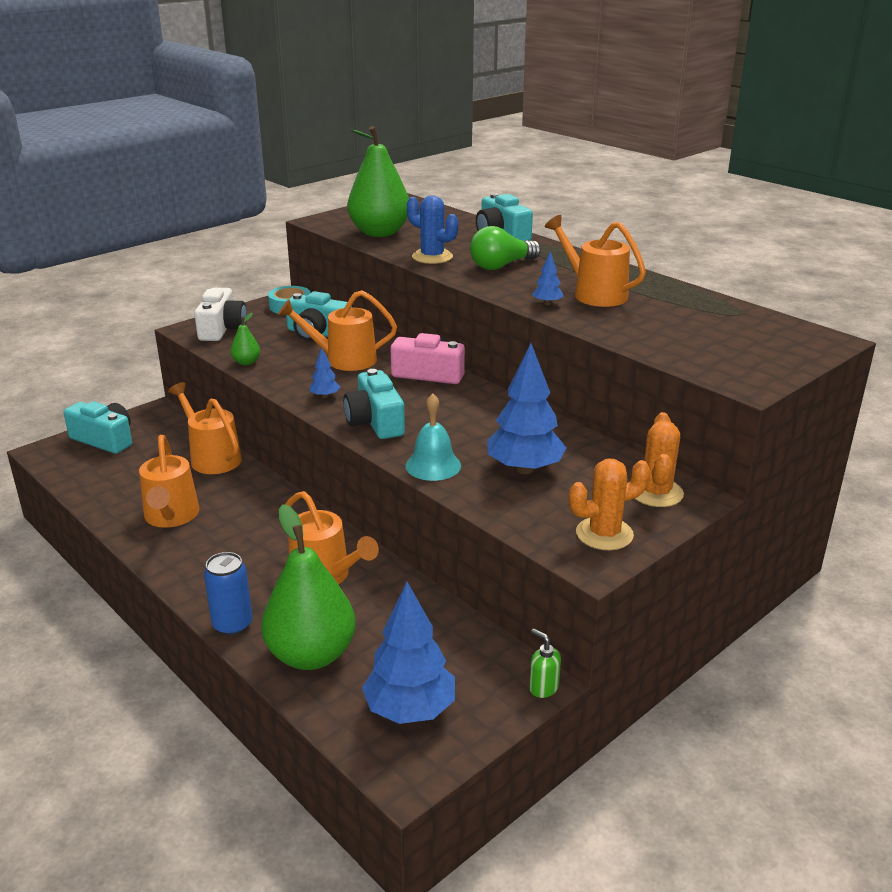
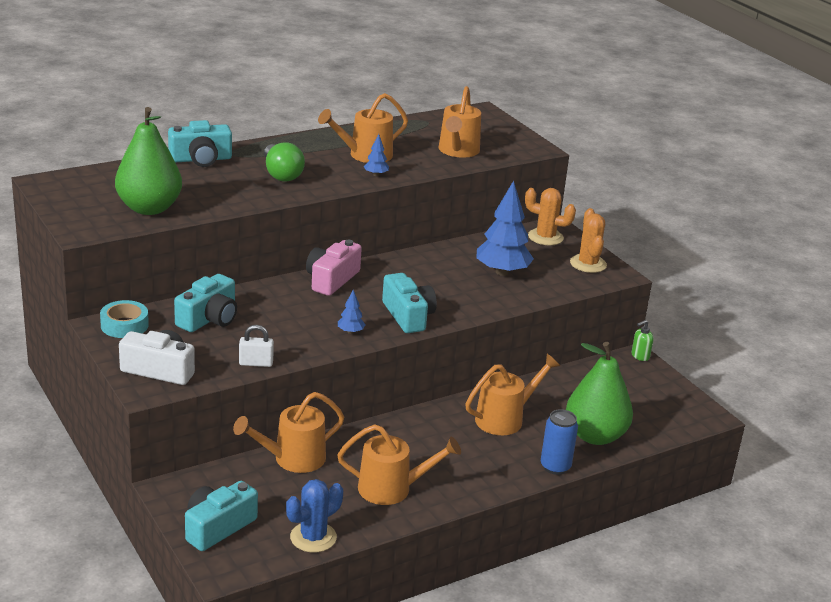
camera: 80 degrees left, 0 degrees up
green pear [231,313,260,365] -> white padlock [239,325,274,367]
orange watering can [278,290,397,371] -> orange watering can moved to [439,86,481,158]
turquoise camera [343,369,405,439] -> turquoise camera turned 105 degrees counterclockwise [382,273,437,333]
blue tree [362,582,455,724] -> none
turquoise bell [406,394,461,481] -> none
blue cactus [407,195,458,264] -> blue cactus moved to [286,479,343,553]

